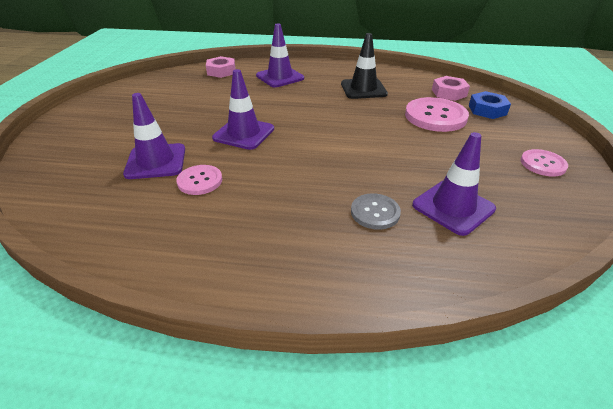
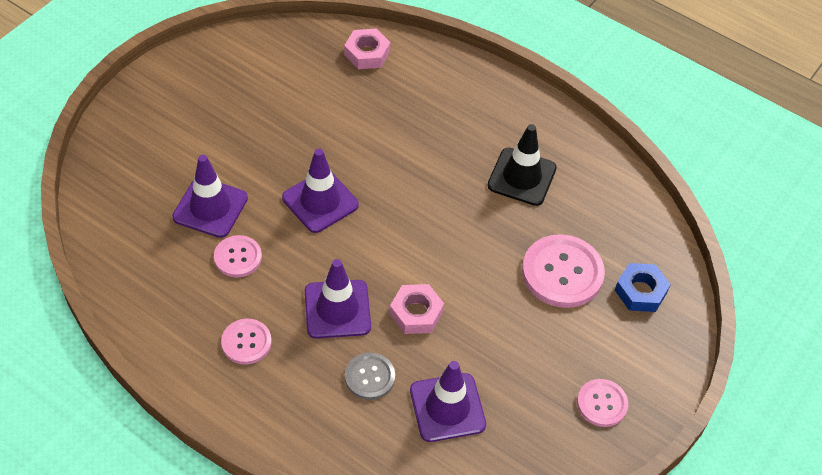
camera: 25 degrees right, 15 degrees up
purple traffic cone [256,24,304,87] -> purple traffic cone moved to [305,259,371,339]
pink nut [432,76,470,101] -> pink nut moved to [390,284,444,334]
none -> pink button [221,319,272,365]

